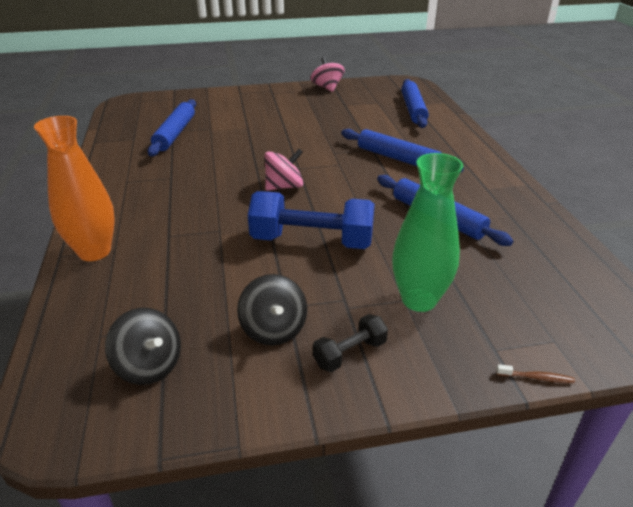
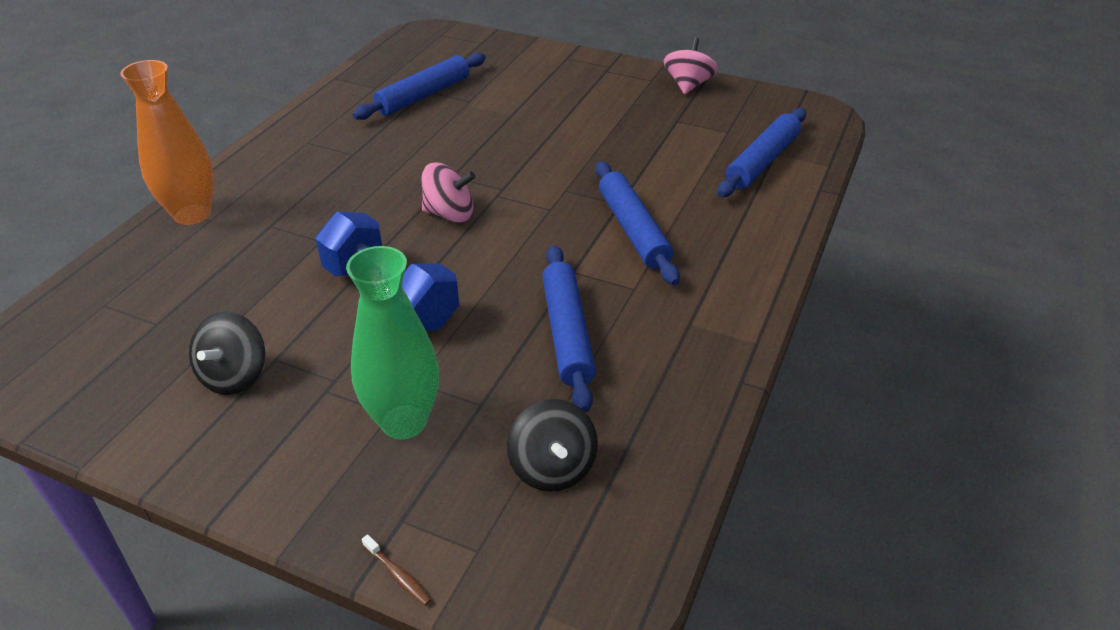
camera: 35 degrees right, 5 degrees up
black spinning top [105,308,181,385] -> black spinning top moved to [507,399,598,492]
black dumbbell [313,314,388,372] -> none

